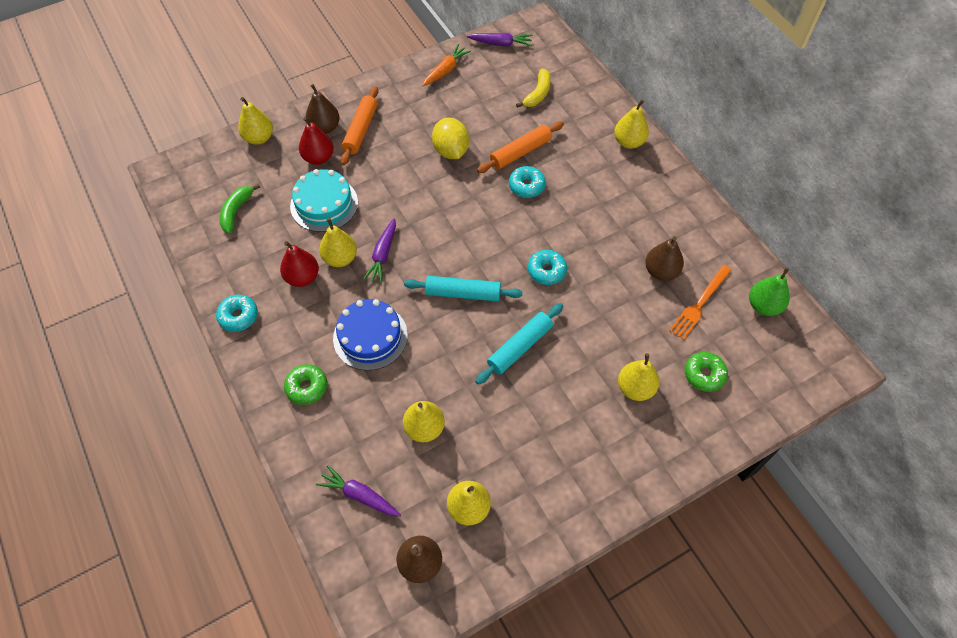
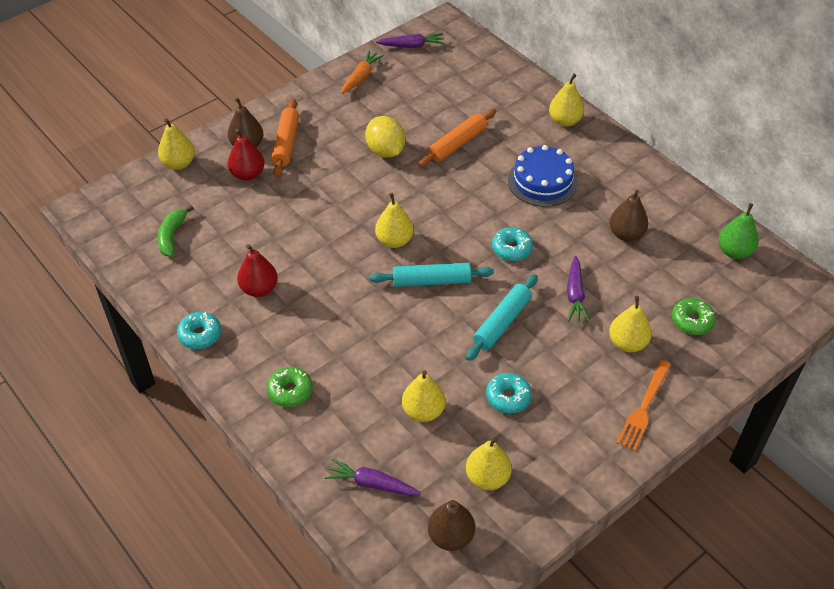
camera: 10 degrees left, 10 degrees down
turquoise cake [290,169,358,232] -> none
yellow pear [319,218,357,267] -> yellow pear moved to [375,193,414,248]
blue cake [333,299,408,371] -> blue cake moved to [508,145,578,207]
purple carrot [363,218,396,284] -> purple carrot moved to [567,256,590,322]
turquoise donut [509,166,546,198] -> turquoise donut moved to [486,373,532,413]
yellow banana [516,69,551,108] -> none
orange fork [669,265,732,340] -> orange fork moved to [616,360,671,451]

